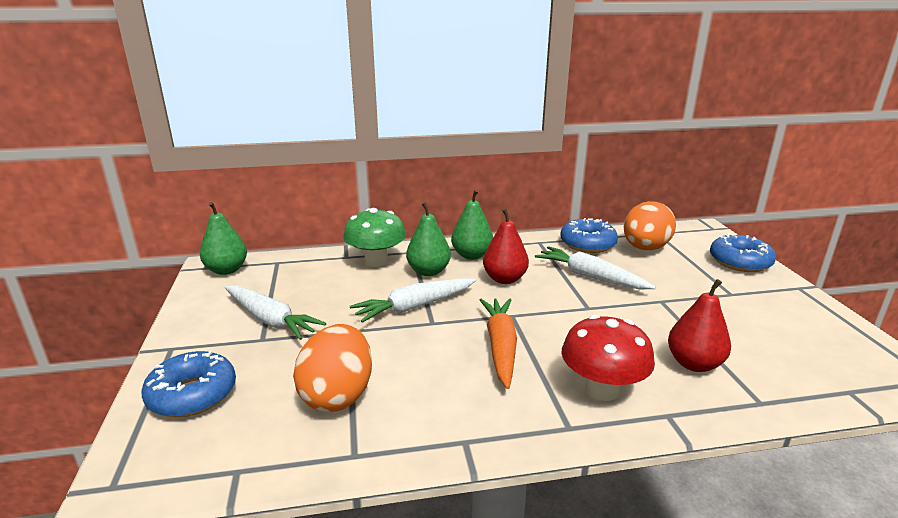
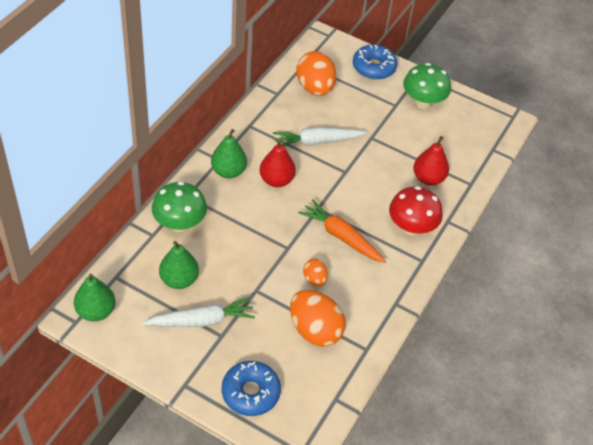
camera: 55 degrees left, 25 degrees up
white carrot [350,278,476,323] -> none
green pear [406,202,451,276] -> green pear moved to [159,241,199,289]
blue donut [560,218,618,253] -> none
none -> orange egg [303,259,328,287]
none -> green mushroom [403,63,451,109]

